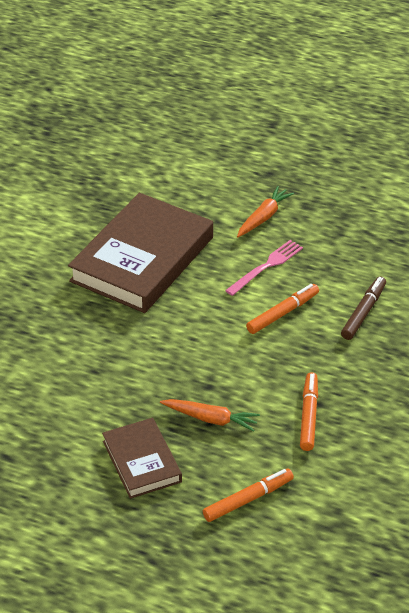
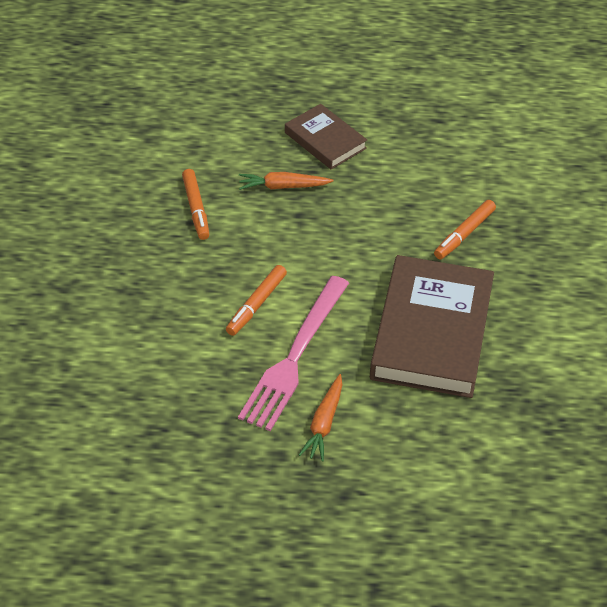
camera: 160 degrees right, 5 degrees up
orange marker [203,469,294,522] -> orange marker moved to [434,200,496,259]
pink fork [225,240,303,296] -> pink fork [238,276,349,431], size x1.76
brown marker [341,276,386,340] -> none

